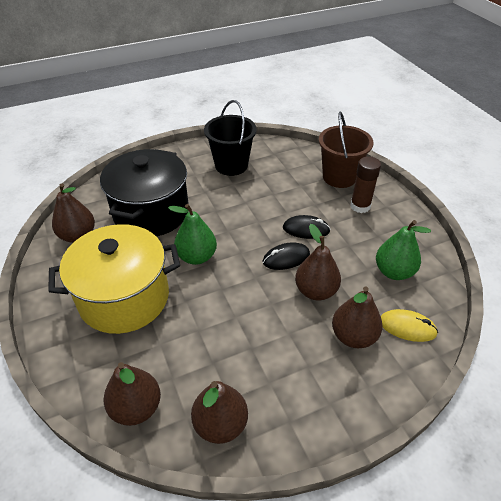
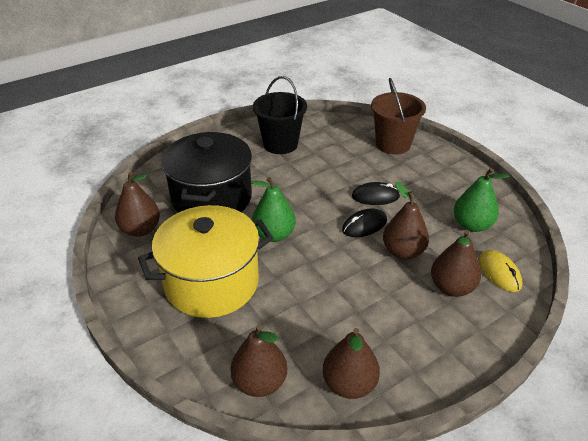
camera: 10 degrees left, 5 degrees down
brown glue stick [350,156,381,213] -> none
yellow mouse [381,309,438,342] -> yellow mouse turned 60 degrees clockwise [479,250,522,292]

